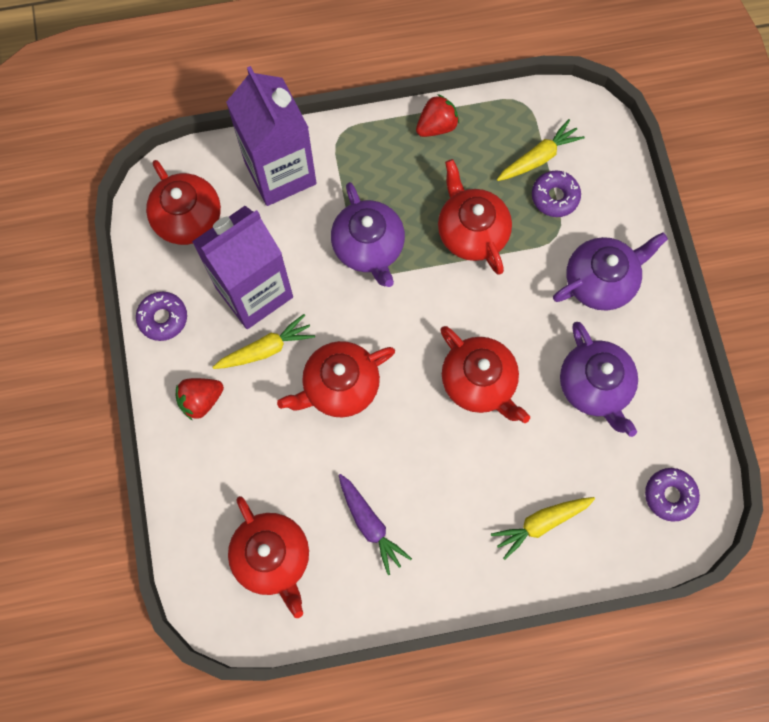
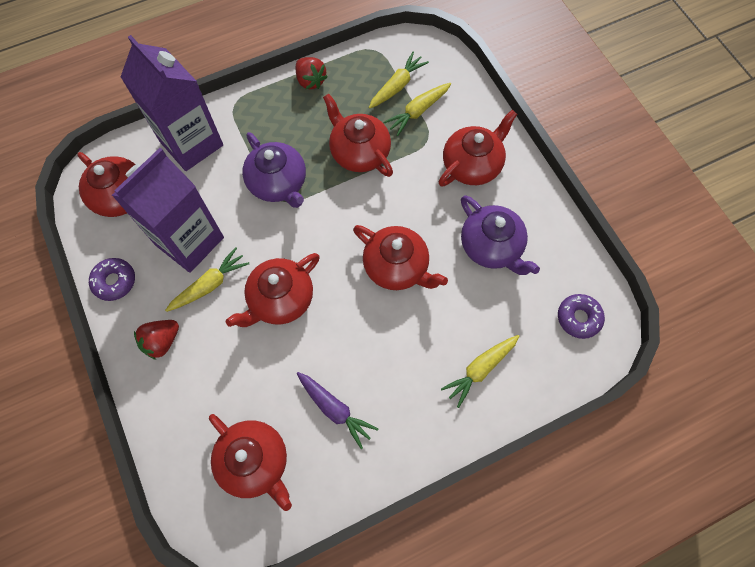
camera: 15 degrees left, 5 degrees down
red strawberry [416,94,459,137] -> red strawberry turned 105 degrees clockwise [296,57,328,89]
purple donut [532,171,581,217] -> yellow carrot [383,83,451,136]
purple teapot [553,232,668,311] -> red teapot [439,110,517,187]

